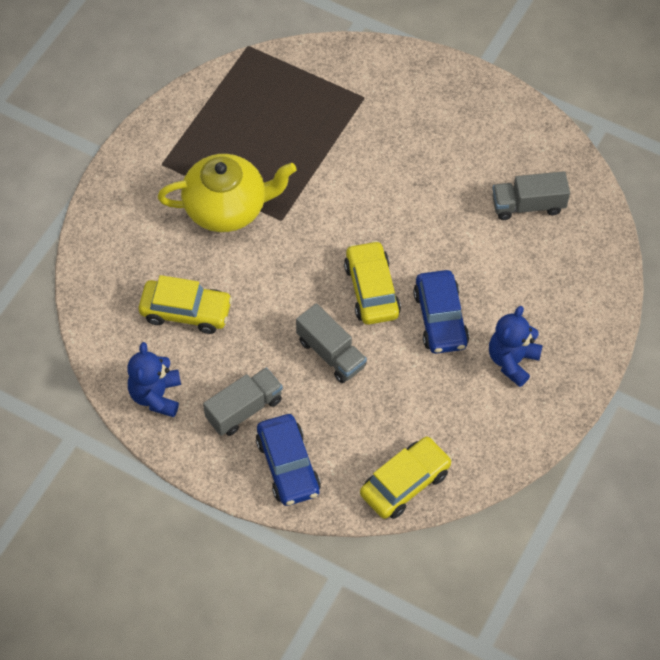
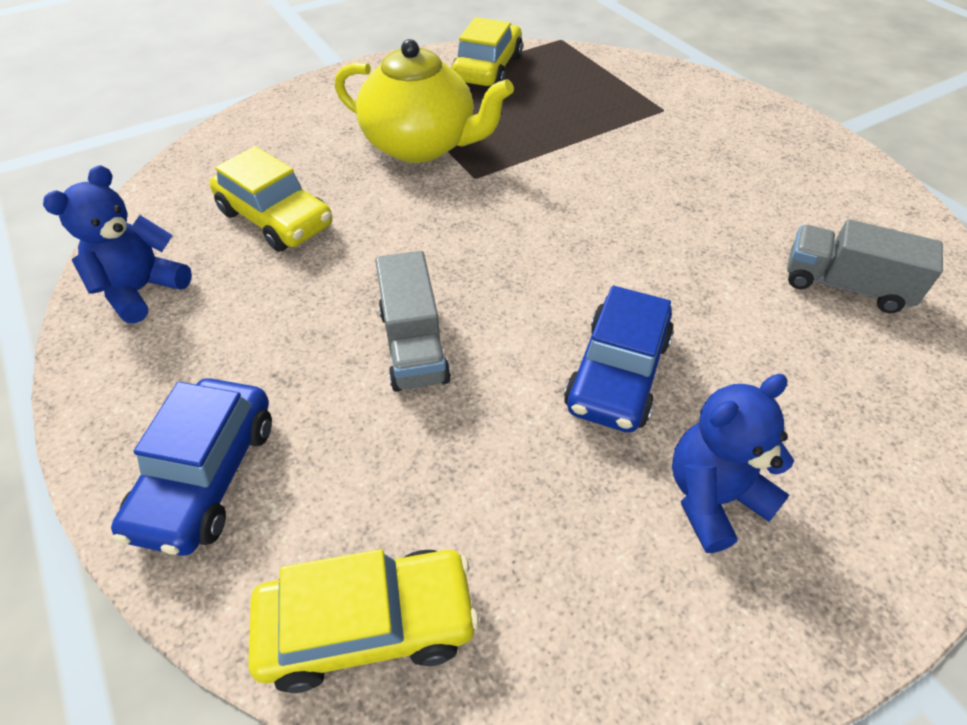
camera: 30 degrees right, 10 degrees down
grey truck [203,367,283,436] -> none
yellow car [344,241,401,325] -> yellow car moved to [452,17,523,86]

